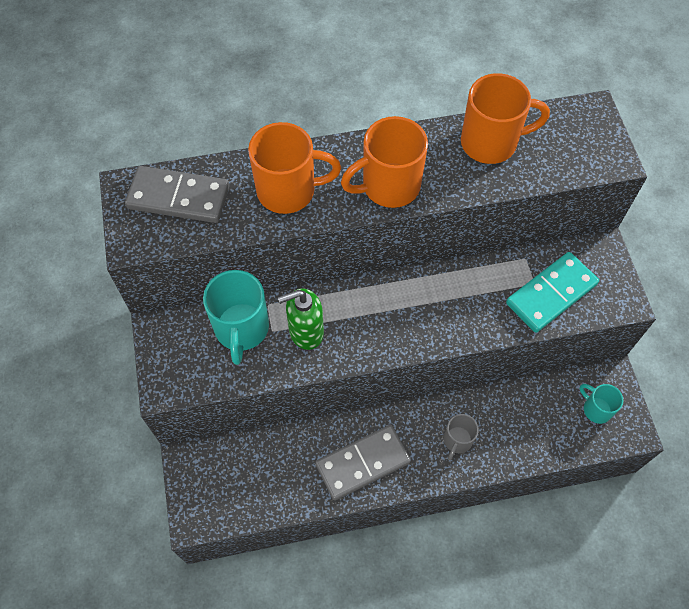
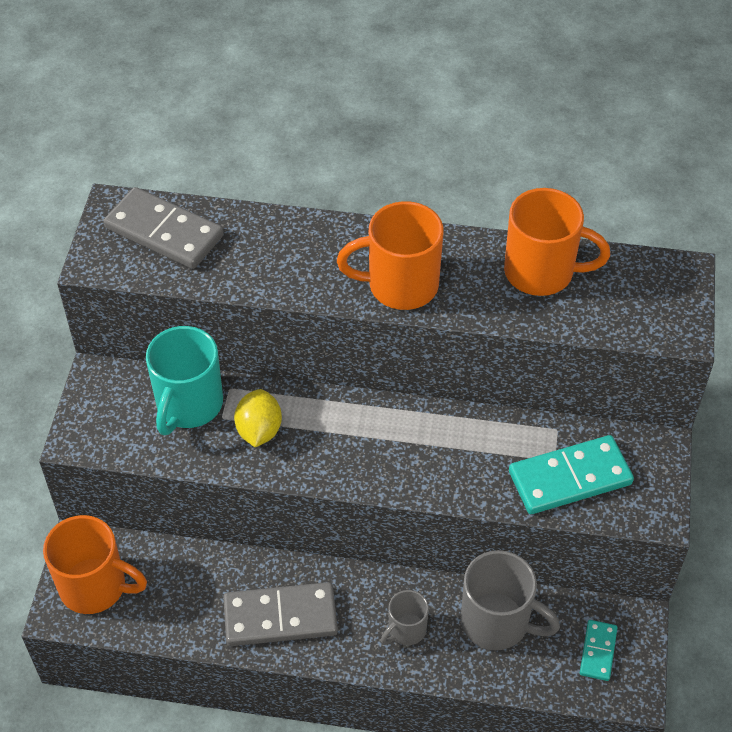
camera: 20 degrees right, 10 degrees down
orange mug [248,122,341,214] -> orange mug moved to [43,515,147,614]
green soap dispenser [278,288,324,350] -> yellow lemon [234,389,282,447]
turquoise mug [580,384,623,424] -> turquoise domino [580,620,618,681]
none -> grey mug [461,550,560,650]

